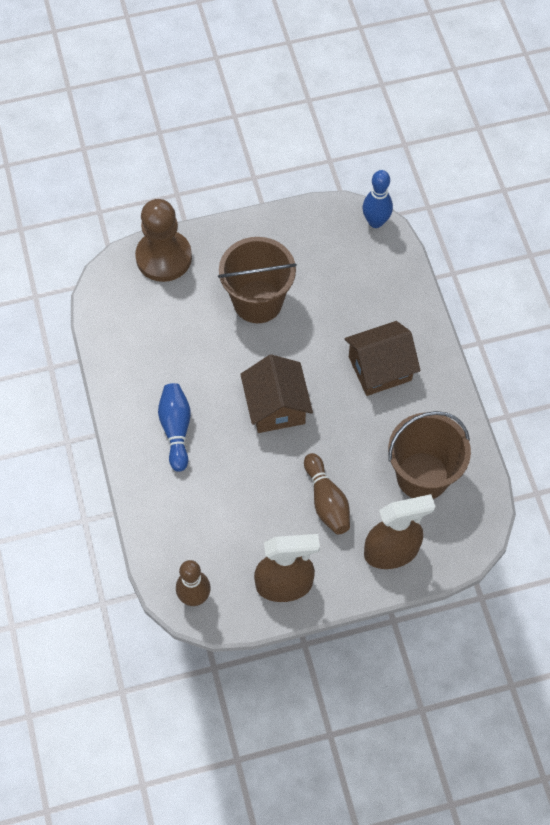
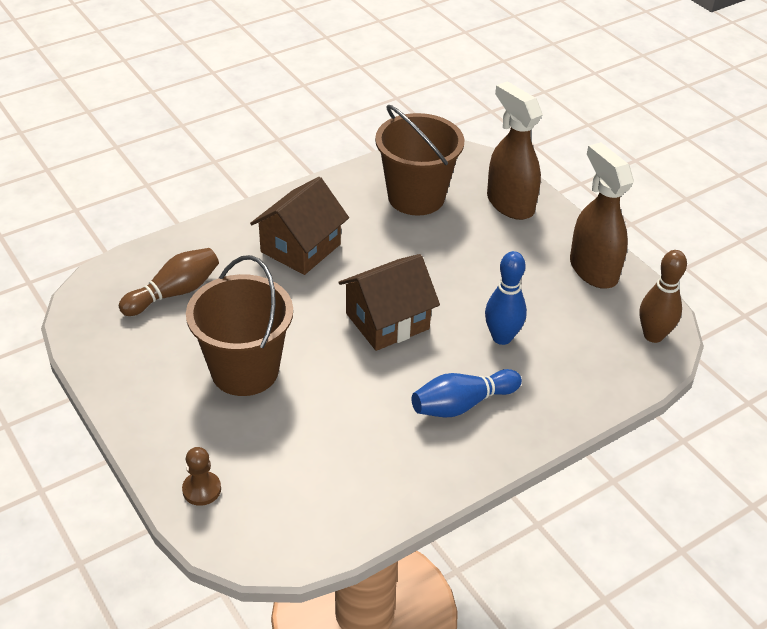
camera: 110 degrees left, 20 degrees down
brown pawn [135,199,192,282] -> brown pawn [182,447,221,506], size x0.45
brown bowling pin [304,453,350,534] -> brown bowling pin moved to [119,248,219,316]
brown house [345,321,421,396] -> brown house turned 75 degrees clockwise [250,177,349,275]
blue bowling pin [362,170,393,228] -> blue bowling pin moved to [485,251,527,345]

